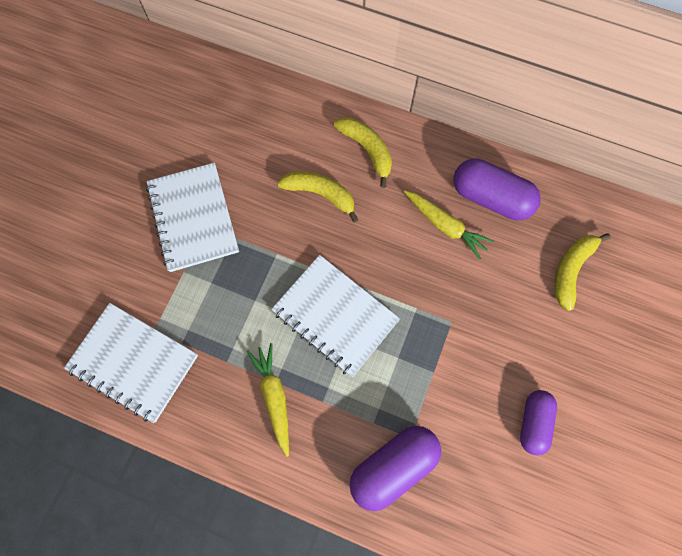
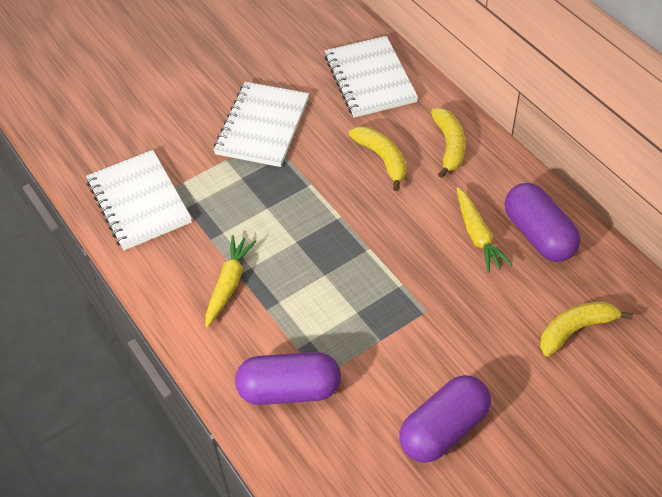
camera: 35 degrees right, 20 degrees down
white notebook [271,255,400,377] -> white notebook moved to [324,36,418,118]
purple capsule [520,390,557,456] -> purple capsule [399,375,491,463], size x1.55

